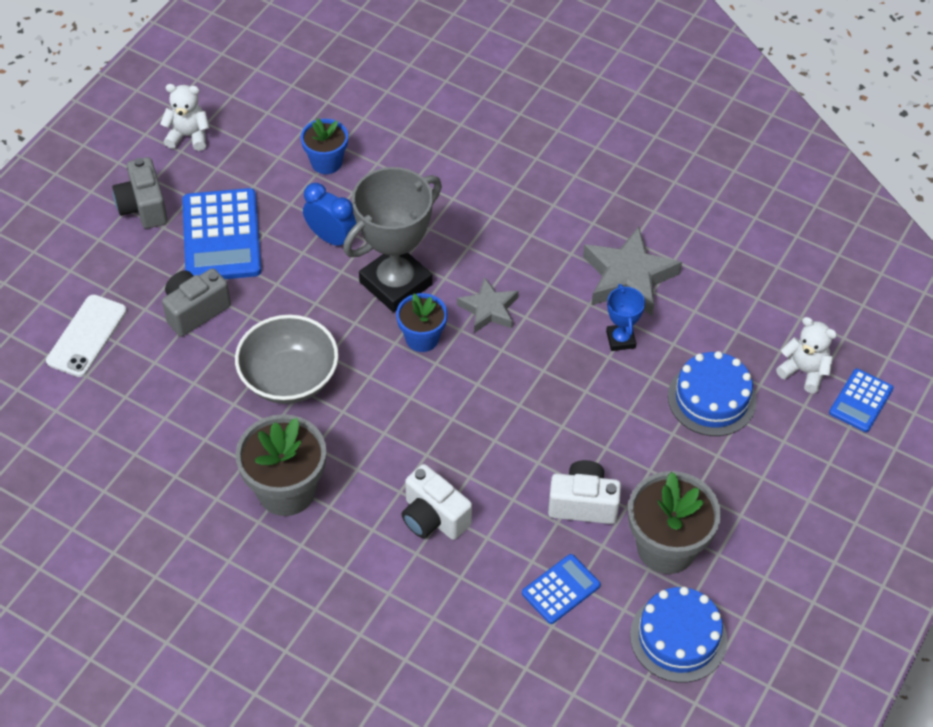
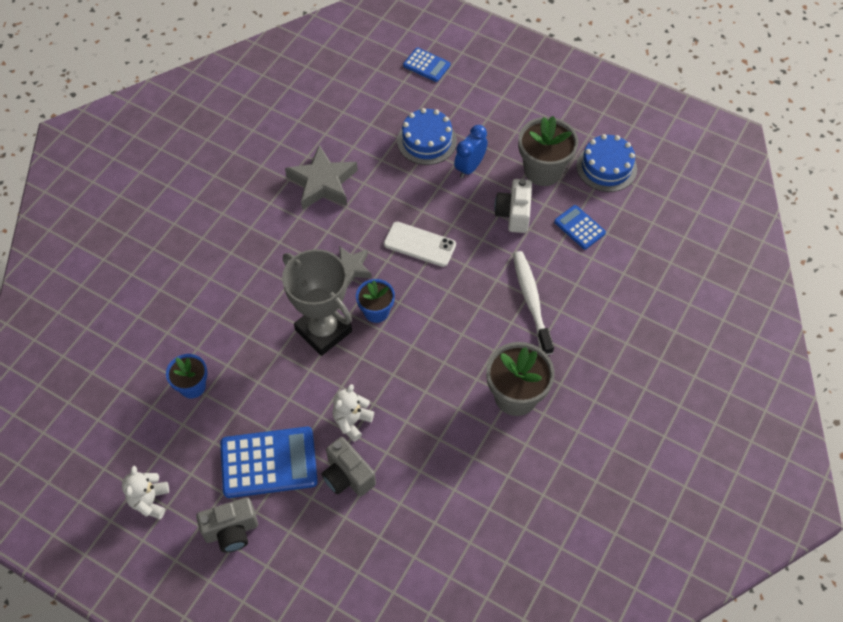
camera: 90 degrees left, 5 degrees up
white phone [46,294,127,377] -> white phone moved to [384,222,456,267]
grey bowl [235,315,339,404] -> none
blue clock [303,183,356,246] -> blue clock moved to [454,125,488,178]
white camera [401,464,472,540] -> white toothbrush [513,251,554,355]
blue trophy [606,284,645,351] -> none
white teddy bear [776,317,837,393] -> white teddy bear moved to [332,384,374,442]

